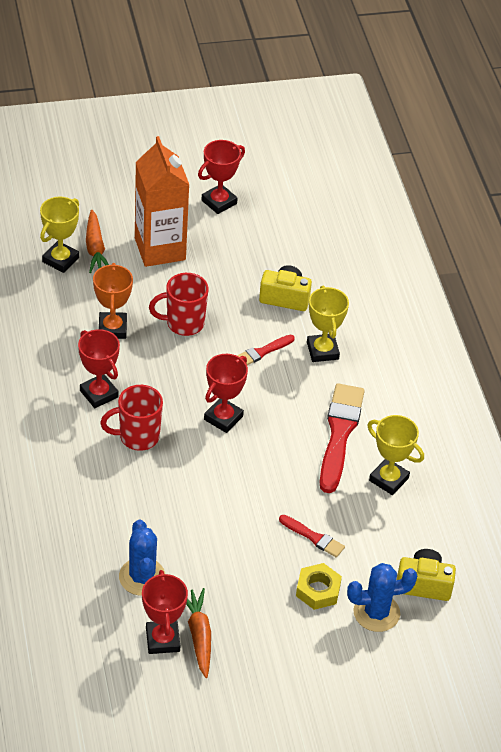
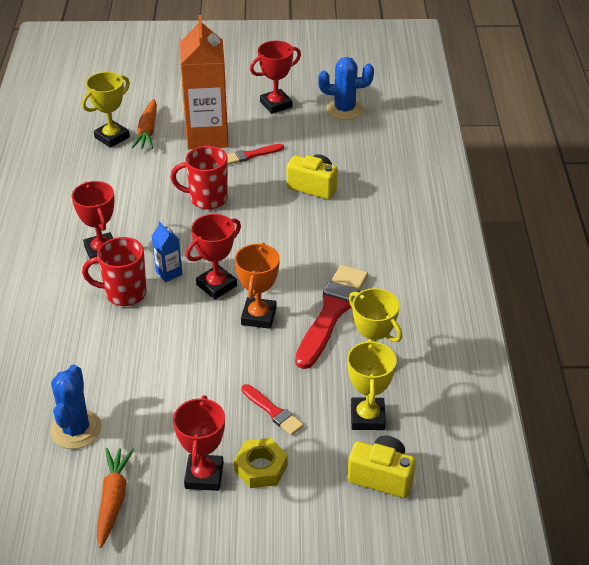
camera: 15 degrees right, 5 degrees down
orange trophy [93,263,133,339] -> orange trophy moved to [235,243,280,329]
red trophy [142,570,188,654] -> red trophy moved to [173,395,225,491]
red brush [237,335,295,365] -> red brush moved to [227,144,284,165]
yellow trophy [307,285,349,362] -> yellow trophy moved to [347,339,397,430]
blue cactus [347,563,417,632] -> blue cactus moved to [318,57,374,120]
none -> blue carton [152,221,182,282]

